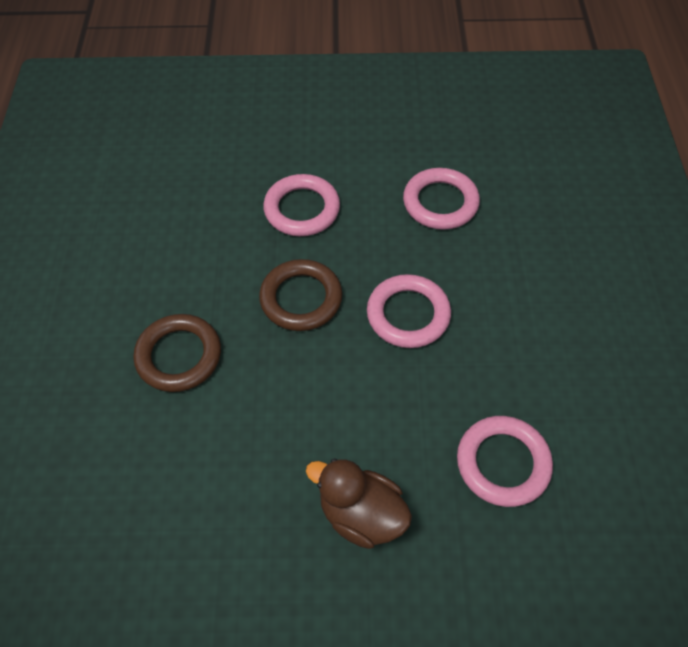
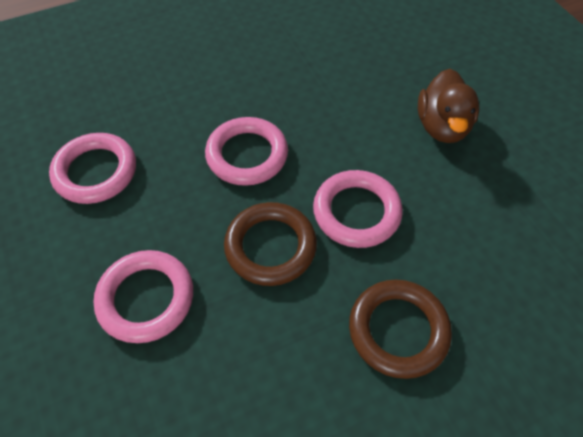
camera: 115 degrees left, 0 degrees up
pink ring [457,416,553,507] -> pink ring moved to [313,170,403,248]

